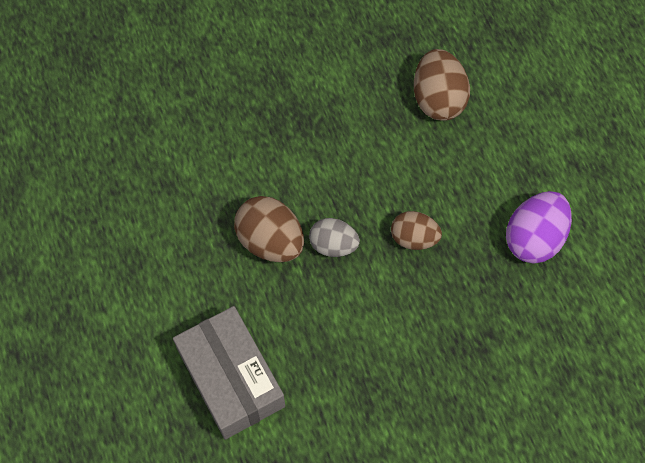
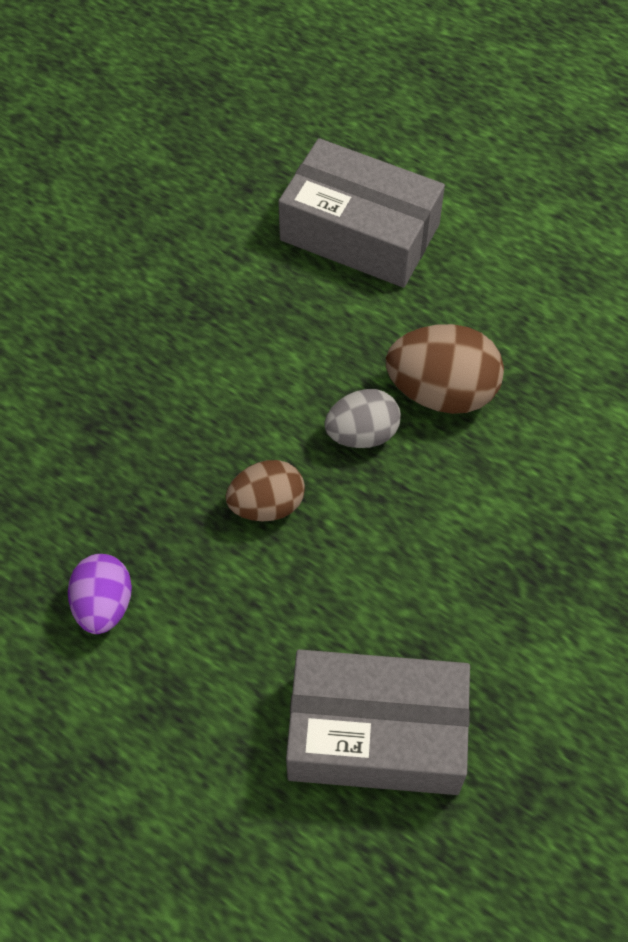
camera: 145 degrees right, 5 degrees down
brown egg [414,49,470,121] -> grey box [286,649,470,795]
purple egg [506,191,572,263] -> purple egg [68,554,132,634], size x0.66

